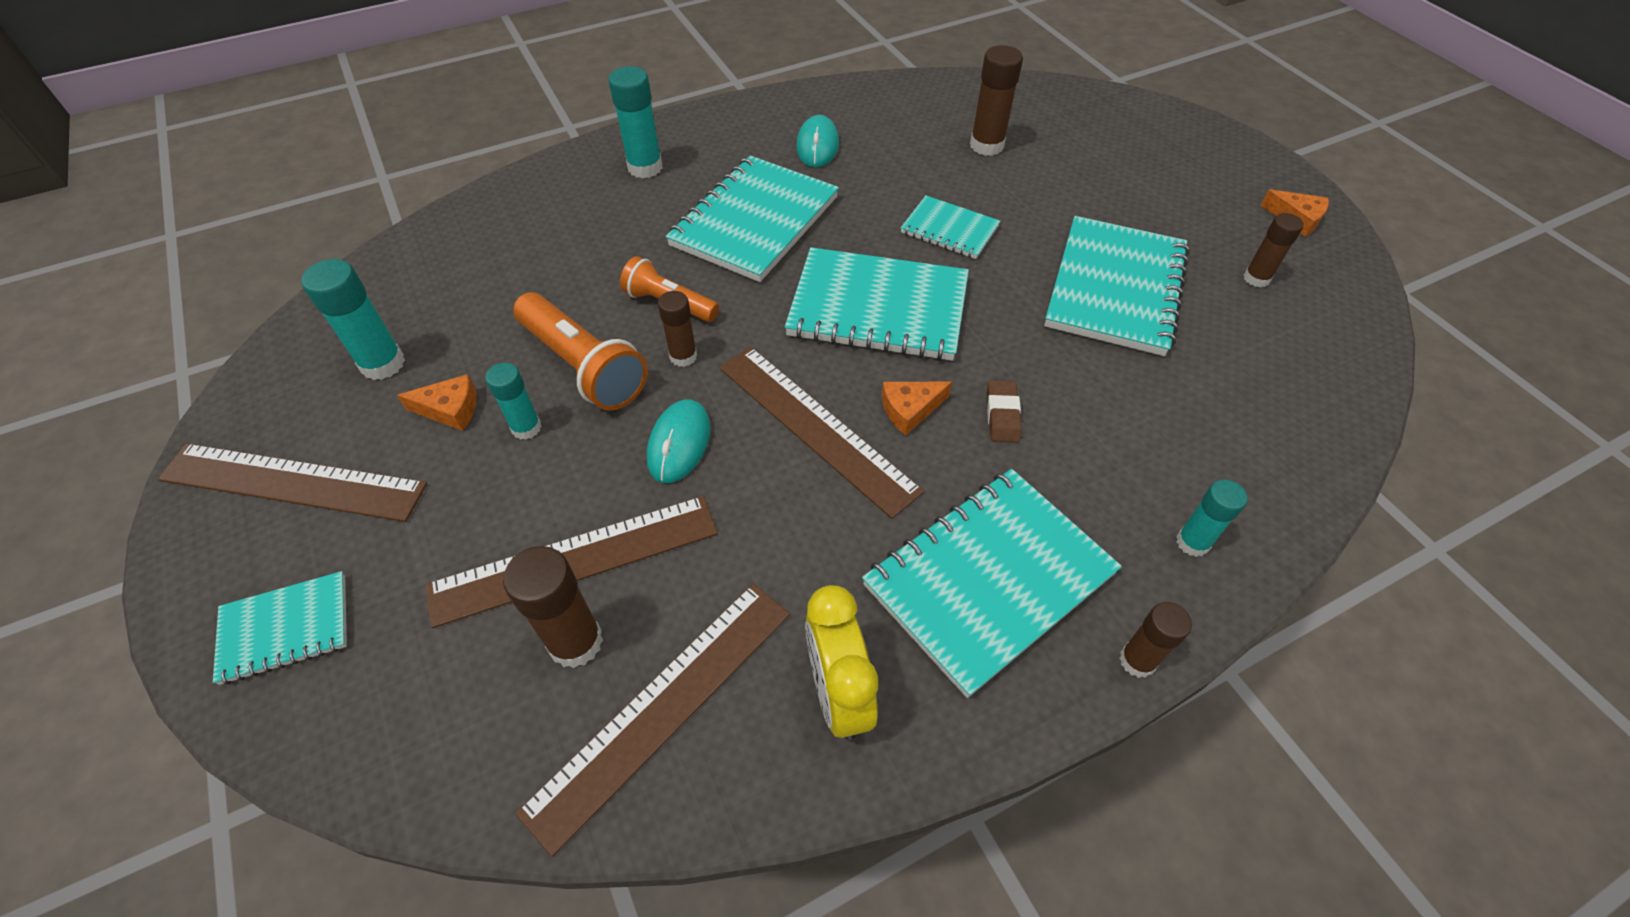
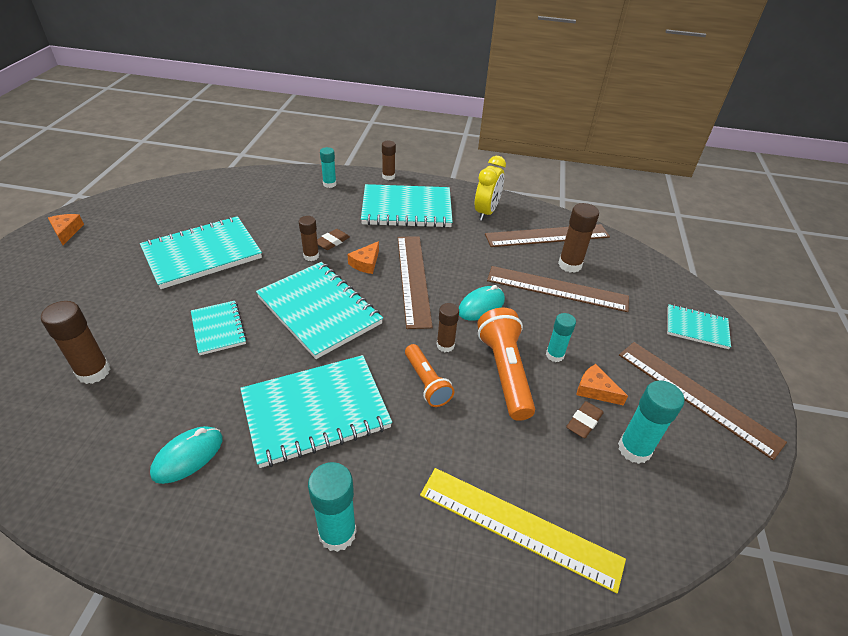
camera: 145 degrees left, 10 degrees down
orange cheese [882,381,952,435] -> orange cheese turned 105 degrees clockwise [347,241,379,274]
brown glue stick [1243,213,1304,288] -> brown glue stick moved to [299,216,319,261]
none -> yellow ruler [420,468,626,593]
none -> brown eraser [566,401,604,438]

